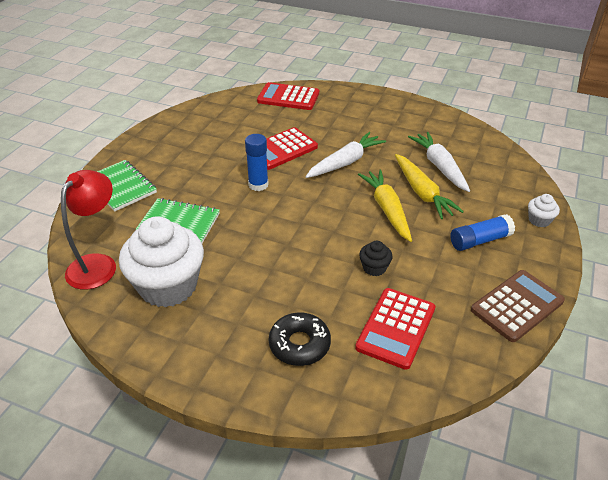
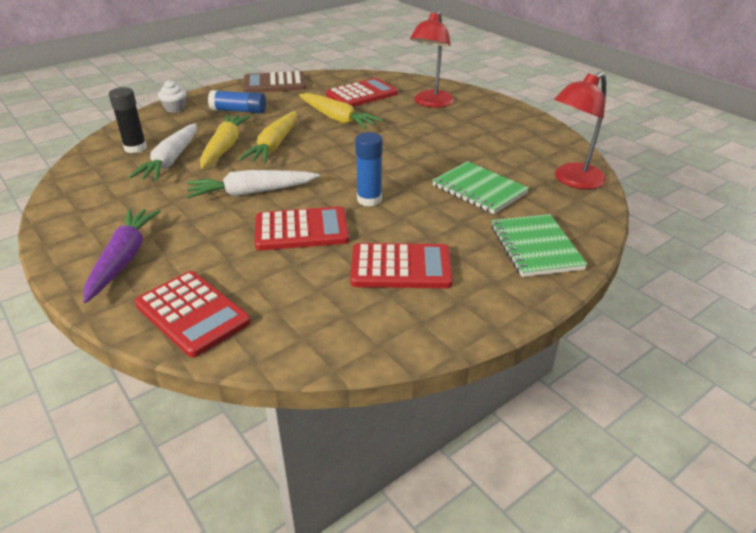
camera: 150 degrees left, 5 degrees down
white cupcake [119,216,204,308] -> none
black donut [269,312,331,366] -> red lamp [410,11,454,108]
black cupcake [359,241,393,276] -> yellow carrot [299,93,383,129]
none -> purple carrot [83,209,161,303]
none -> black glue stick [109,87,147,153]
none -> red calculator [350,243,453,288]

